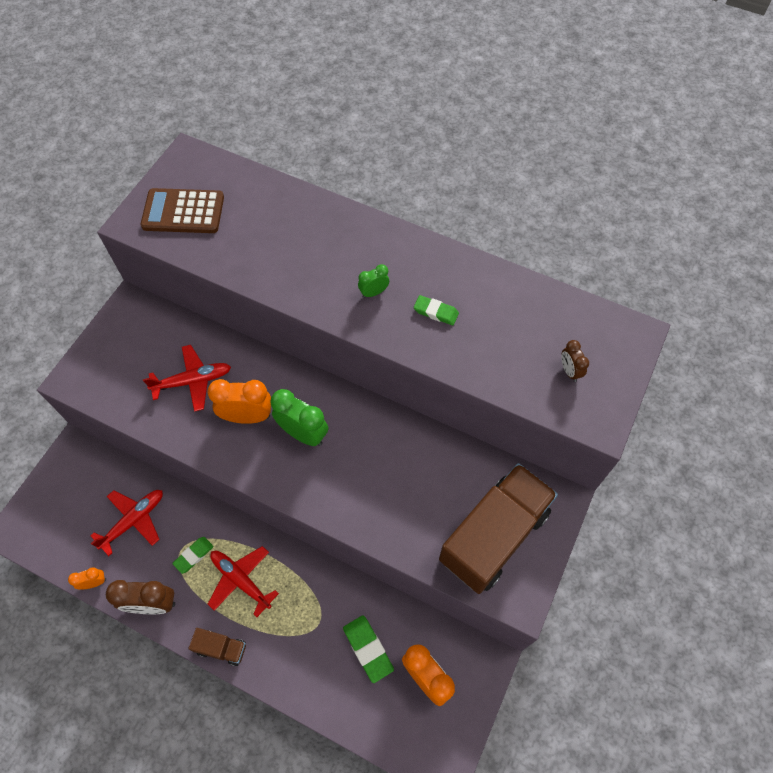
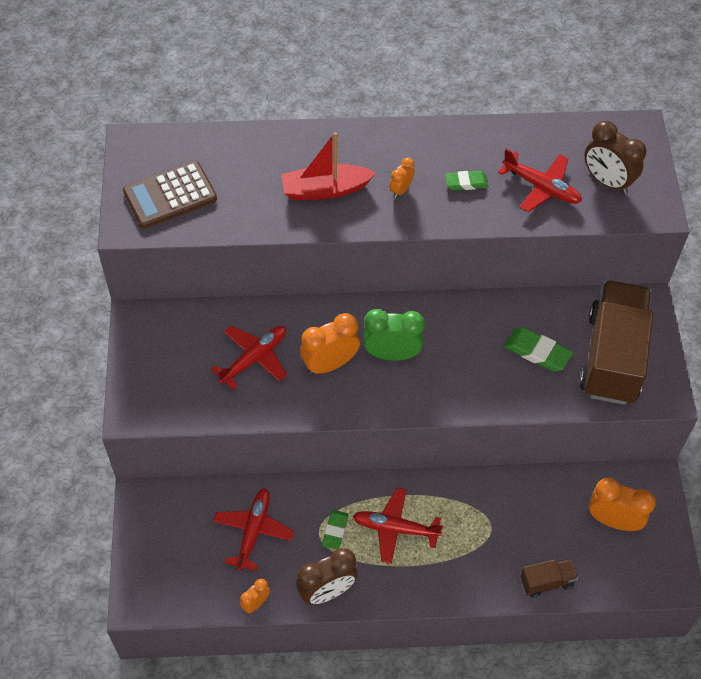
camera: 30 degrees left, 5 degrees down
brown truck [189,628,246,666] -> brown truck moved to [520,559,578,598]
green eraser [343,615,394,683] -> green eraser moved to [504,327,573,371]
green clock [358,264,389,298] -> orange clock [390,157,415,198]
brown clock [561,340,589,382] -> brown clock [585,121,647,194], size x1.88
none -> red boat [281,132,376,200]
none -> red plane [498,149,582,212]

